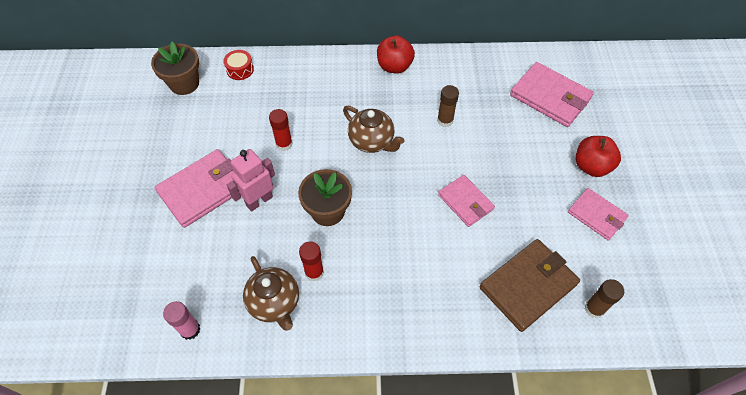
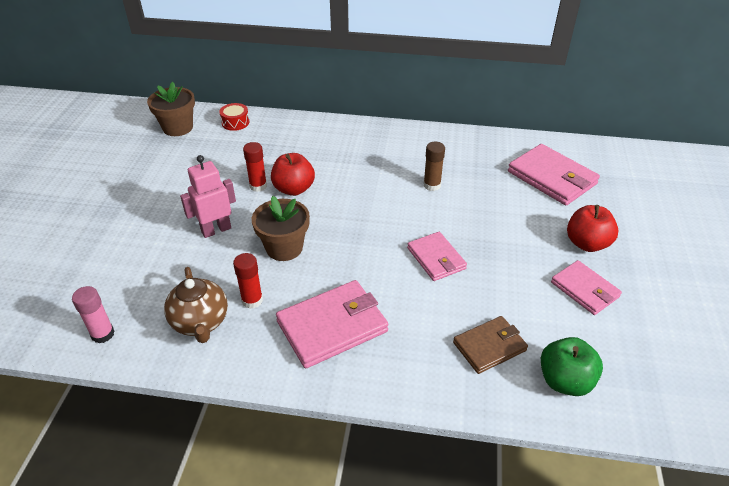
camera: 10 degrees right, 15 degrees down
pink wallet [155,149,234,228] -> pink wallet moved to [276,280,389,368]
brown teapot [343,106,405,153] -> none
red apple [377,36,415,74] -> red apple moved to [271,153,315,196]
brown wallet [480,239,580,332] -> brown wallet [453,316,528,374], size x0.63
brown glue stick [584,279,624,319] -> green apple [541,337,603,396]

